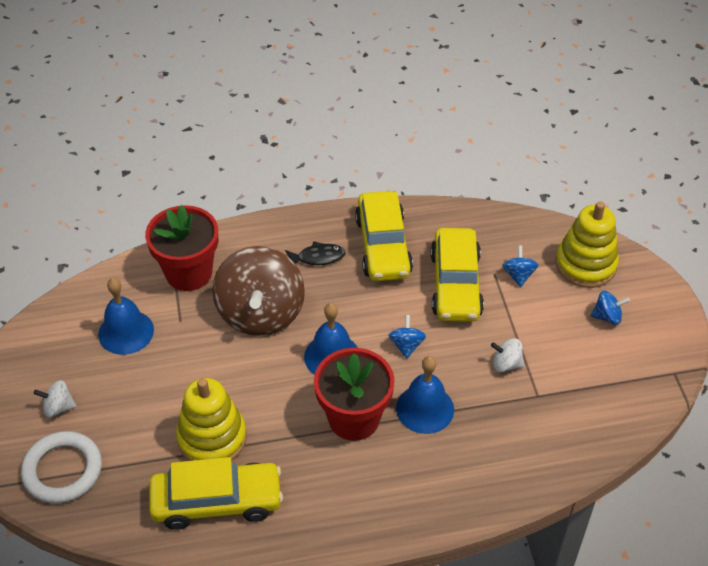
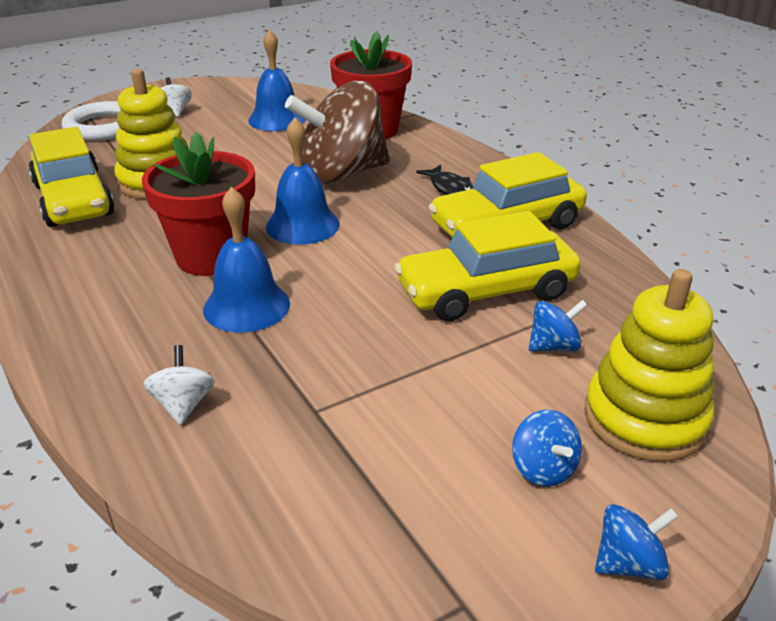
camera: 70 degrees right, 15 degrees down
blue spinning top [388,315,426,359] -> blue spinning top moved to [595,504,679,580]
white spinning top [491,338,524,372] -> white spinning top moved to [143,345,215,425]

